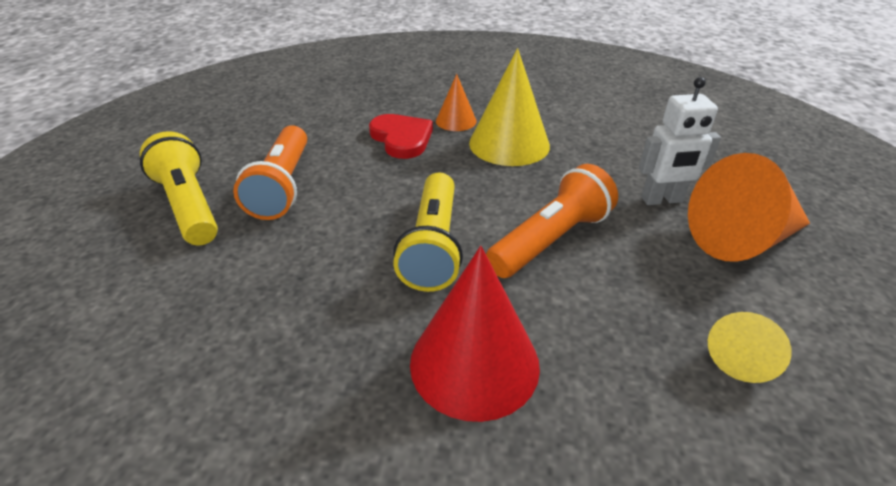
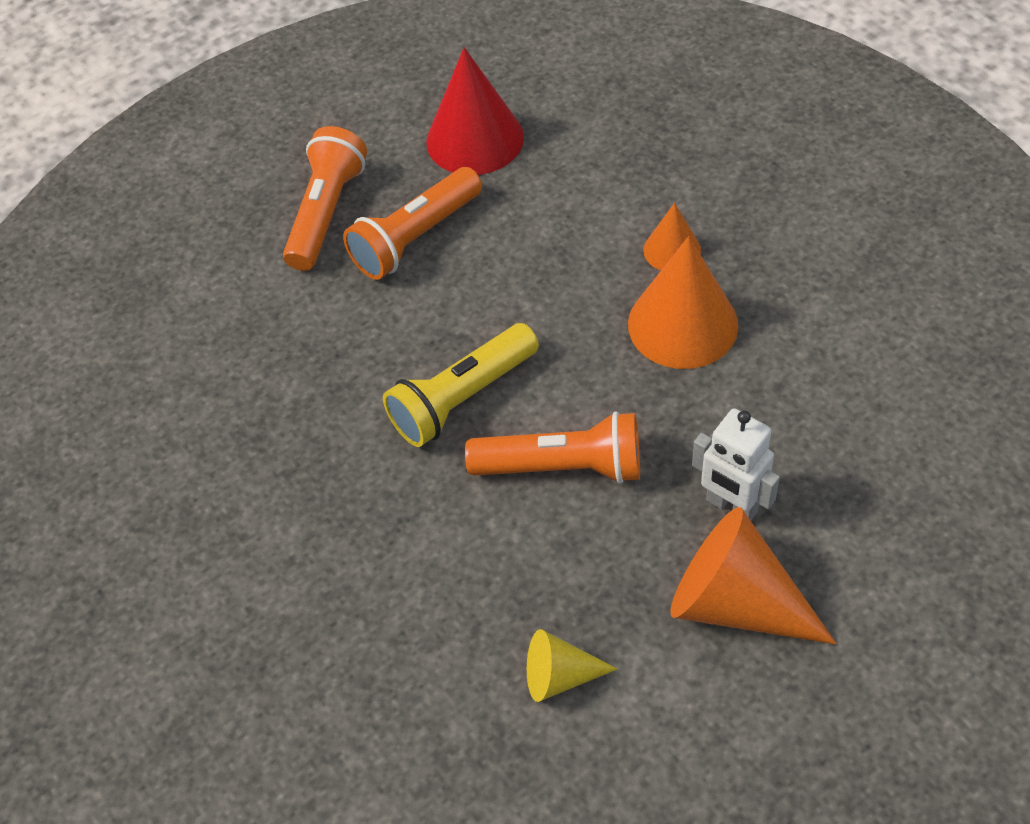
camera: 50 degrees right, 15 degrees up
yellow flashlight [140,131,218,246] -> orange flashlight [283,126,367,271]
red heart [369,114,433,159] -> none
red cone [410,246,540,422] -> red cone moved to [426,47,524,175]
yellow cone [469,48,550,166] -> orange cone [628,236,738,369]

